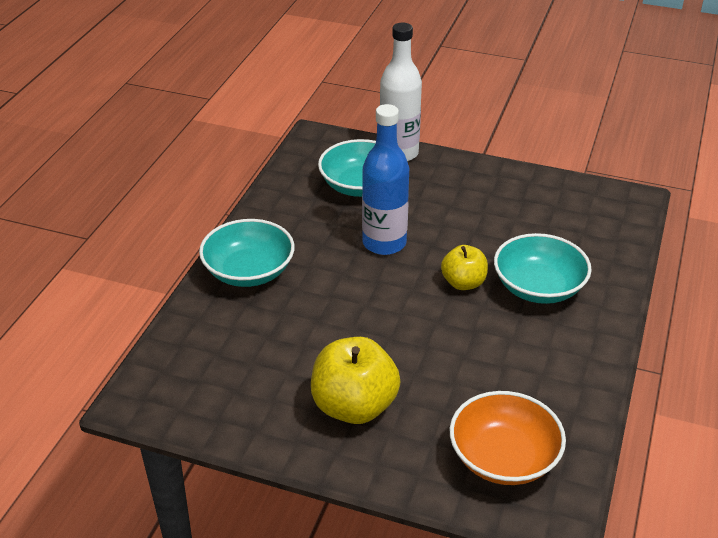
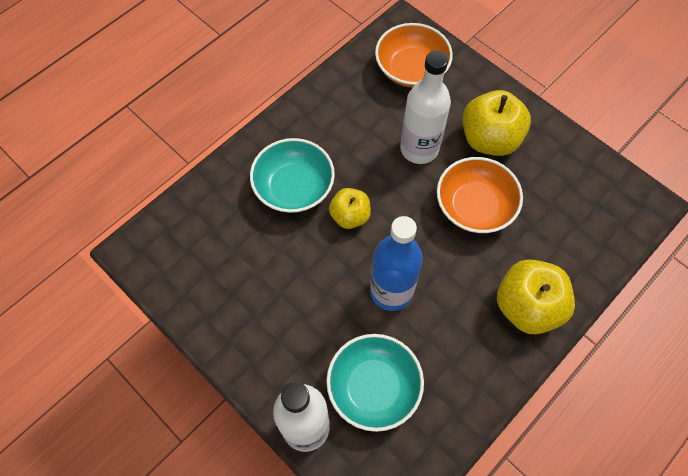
camera: 155 degrees left, 25 degrees up
turquoise bowl [199,219,295,287] -> yellow apple [497,259,575,334]
none -> white bottle [400,50,451,164]
none -> orange bowl [437,157,523,233]

